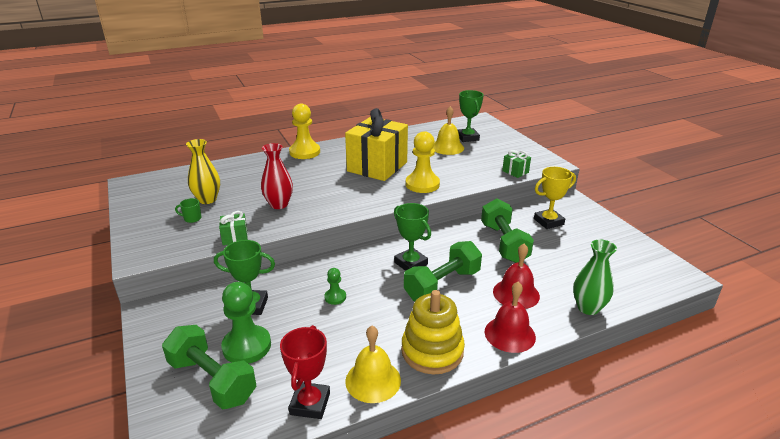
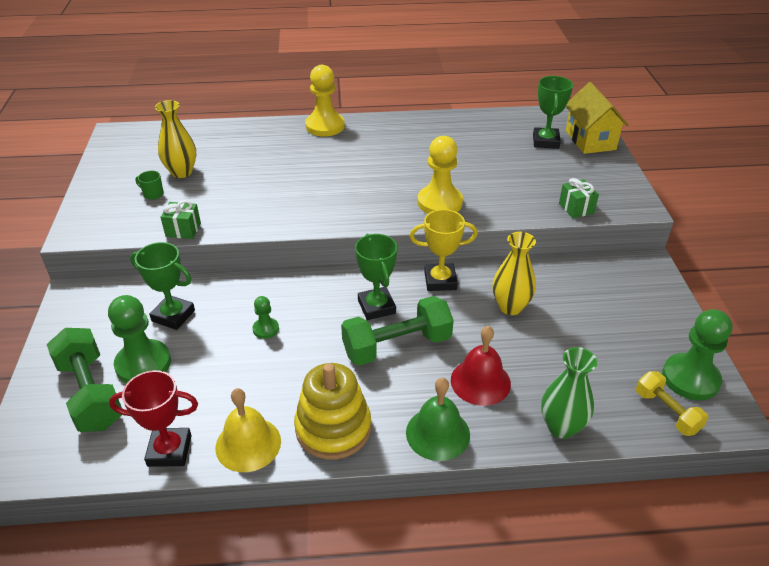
camera: 20 degrees right, 10 degrees up
red vase [261,143,293,209] -> none
red trophy [280,325,330,419] -> red trophy turned 60 degrees clockwise [109,370,198,467]
yellow gift [345,108,408,181] -> none
yellow bell [433,106,464,155] -> none
green dumbbell [481,198,534,263] -> yellow vase [492,232,536,315]
red bell [485,281,536,353] -> green bell [406,378,470,461]
yellow trophy [534,167,576,229] -> yellow trophy moved to [410,209,478,291]
none -> yellow house [566,82,629,154]
none -> yellow dumbbell [636,371,708,436]
none -> green pawn [662,309,732,401]

